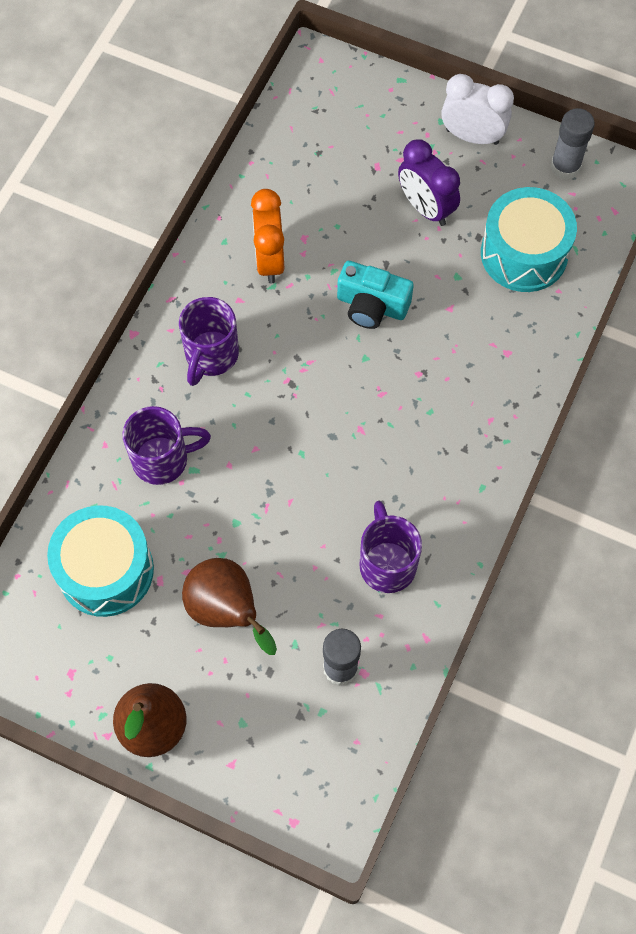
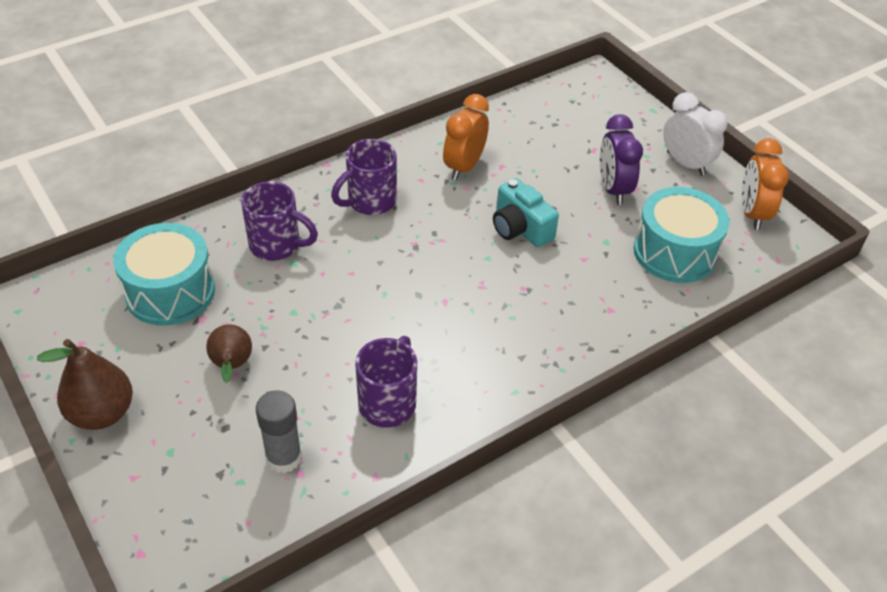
camera: 30 degrees right, 20 degrees down
brown pear [182,558,277,655] -> brown pear [206,324,252,383], size x0.66
grey glue stick [550,108,595,180] -> orange clock [742,138,789,230]

